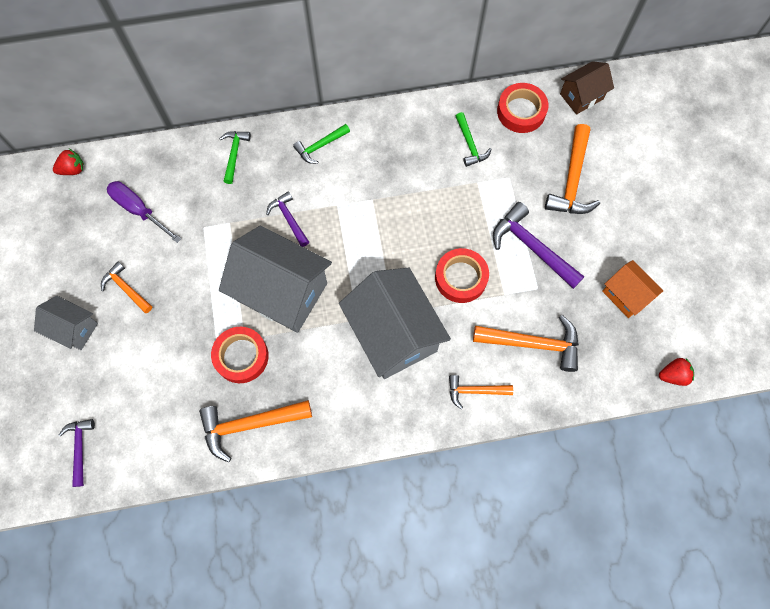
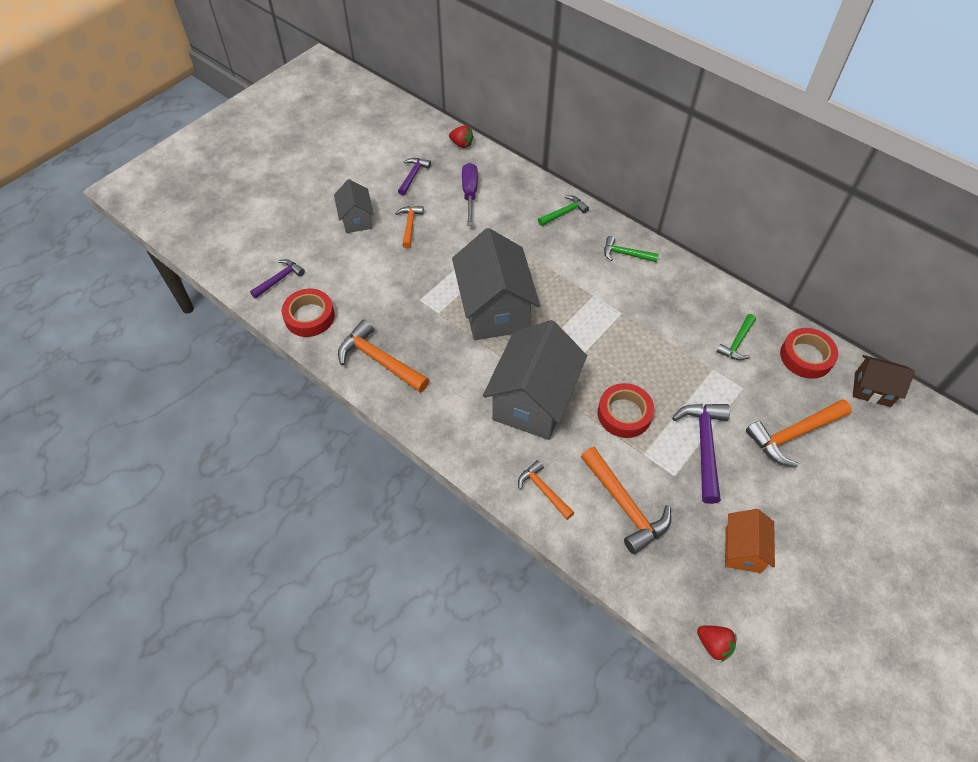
camera: 50 degrees right, 15 degrees down
red tape [211,327,269,383] -> red tape moved to [282,289,335,337]
purple hammer [266,191,309,247] -> purple hammer moved to [398,158,431,196]

